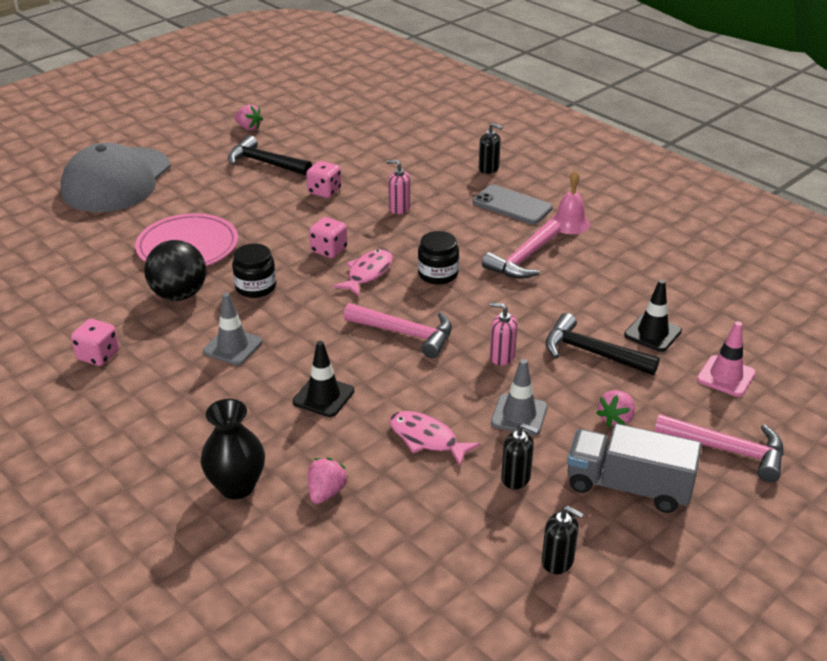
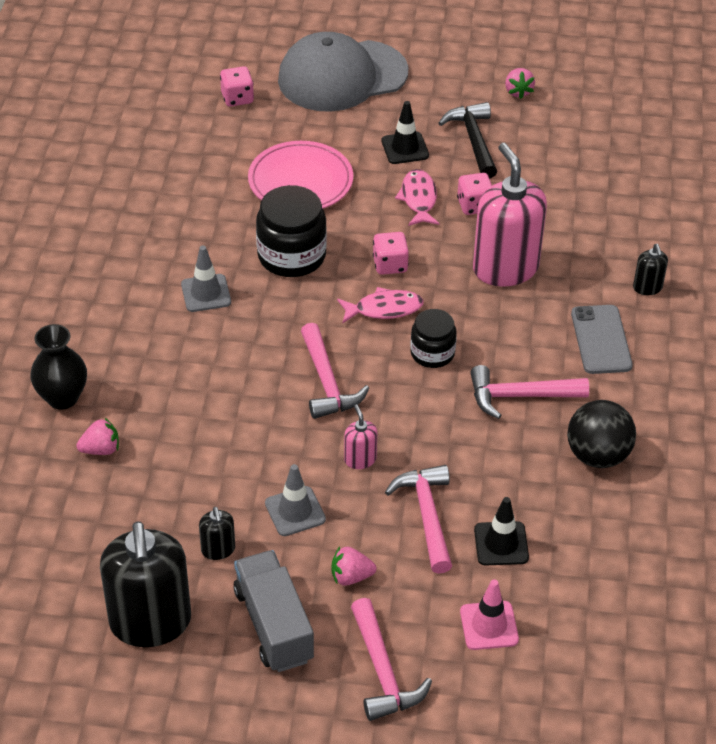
camera: 50 degrees right, 10 degrees up
pink dice [71,319,119,366] -> pink dice moved to [220,66,254,107]
black ball [144,240,206,301] -> black ball moved to [567,400,636,468]
black jar [232,243,276,298] -> black jar [256,185,327,277], size x1.62
black traffic cone [293,341,354,417] -> black traffic cone moved to [381,101,429,164]
pink soap dispenser [387,160,410,214] -> pink soap dispenser [473,143,547,287], size x2.29
pink fish [389,411,481,466] -> pink fish moved to [395,169,439,226]
black soap dispenser [542,506,583,574] -> black soap dispenser [100,521,191,647], size x2.29
black hammer [545,313,660,375] -> pink hammer [385,465,452,574]
pink bell [551,170,590,234] -> none

